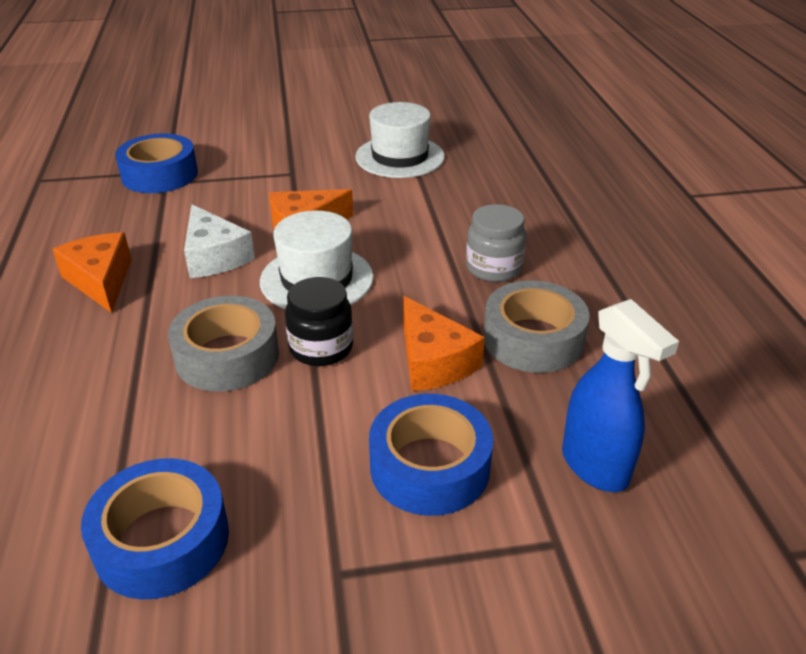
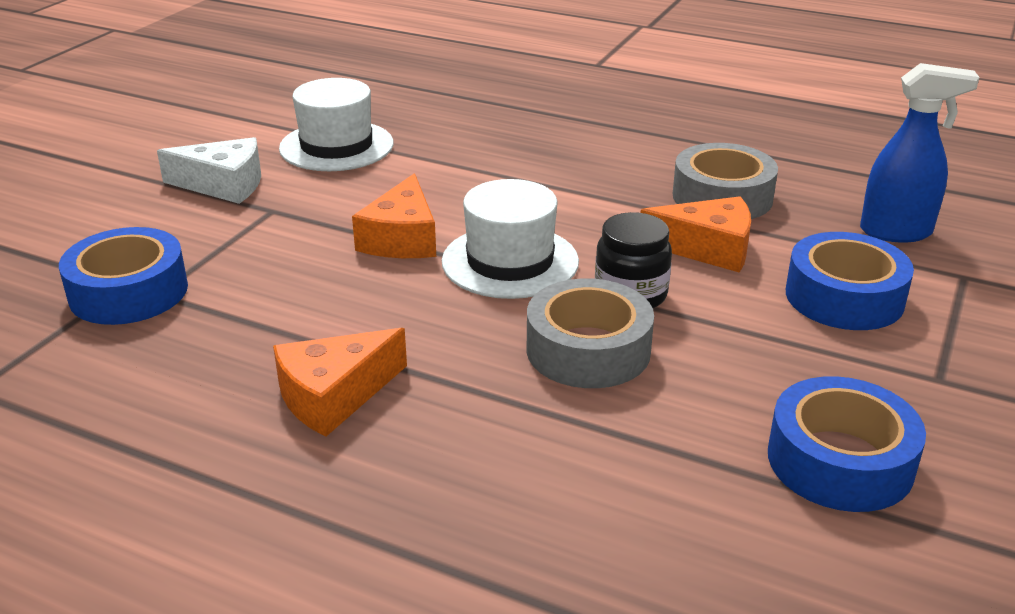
camera: 55 degrees left, 5 degrees down
orange cheese [52,232,132,313] -> orange cheese turned 45 degrees counterclockwise [273,328,407,437]
white cheese [184,205,255,278] -> white cheese moved to [157,137,261,204]
grey jar [466,204,526,282] -> none

